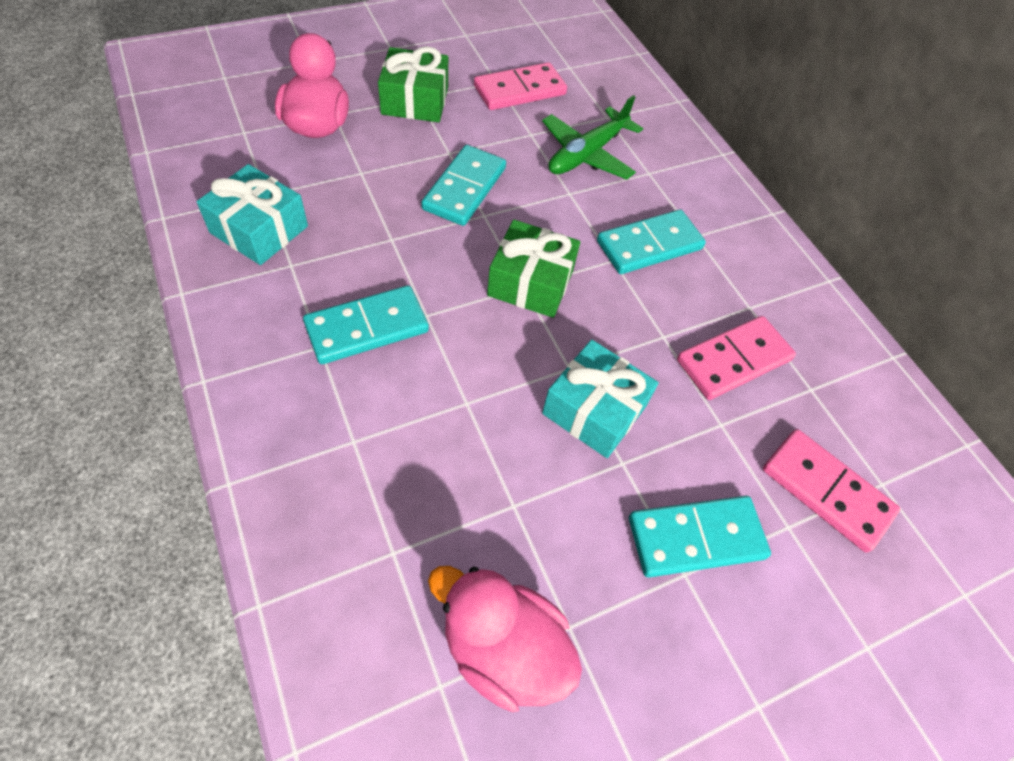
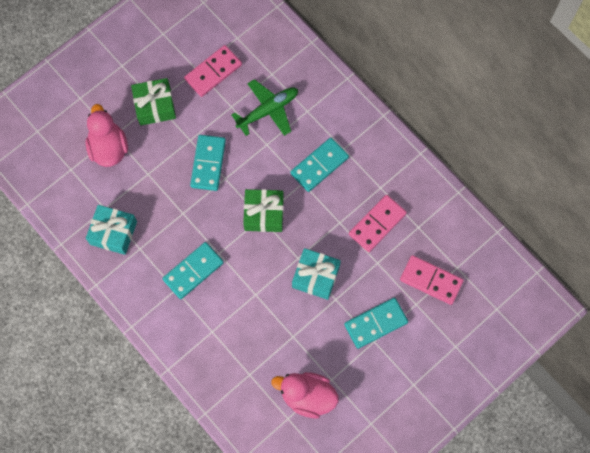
camera: 10 degrees left, 15 degrees up
green plane [542,95,643,180] -> green plane turned 150 degrees counterclockwise [231,79,298,136]

